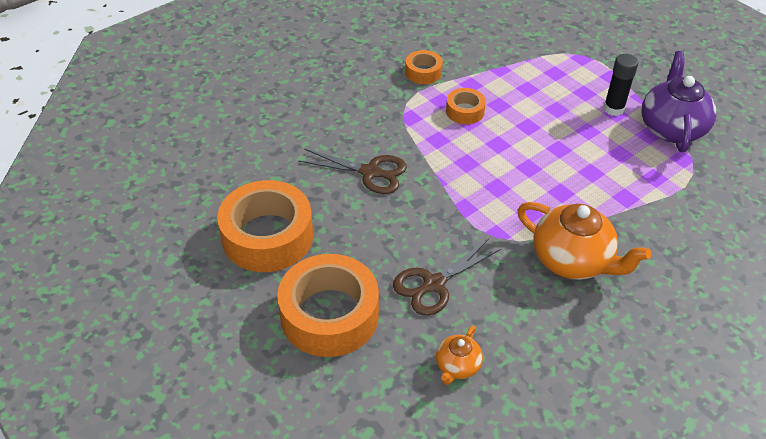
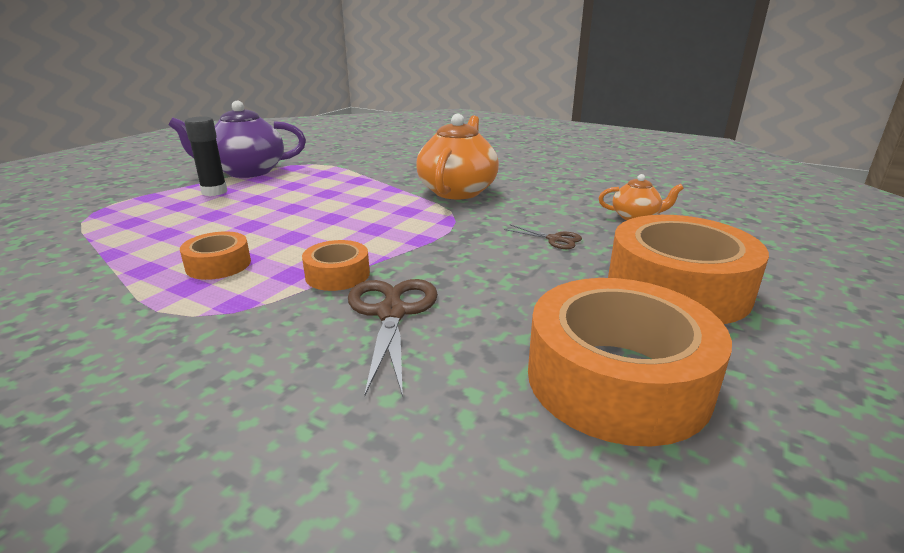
camera: 110 degrees left, 20 degrees down
brown scissors [393,239,502,316] -> brown scissors [504,224,582,249], size x0.54
orange tape [405,50,443,84] -> orange tape moved to [302,240,370,291]

